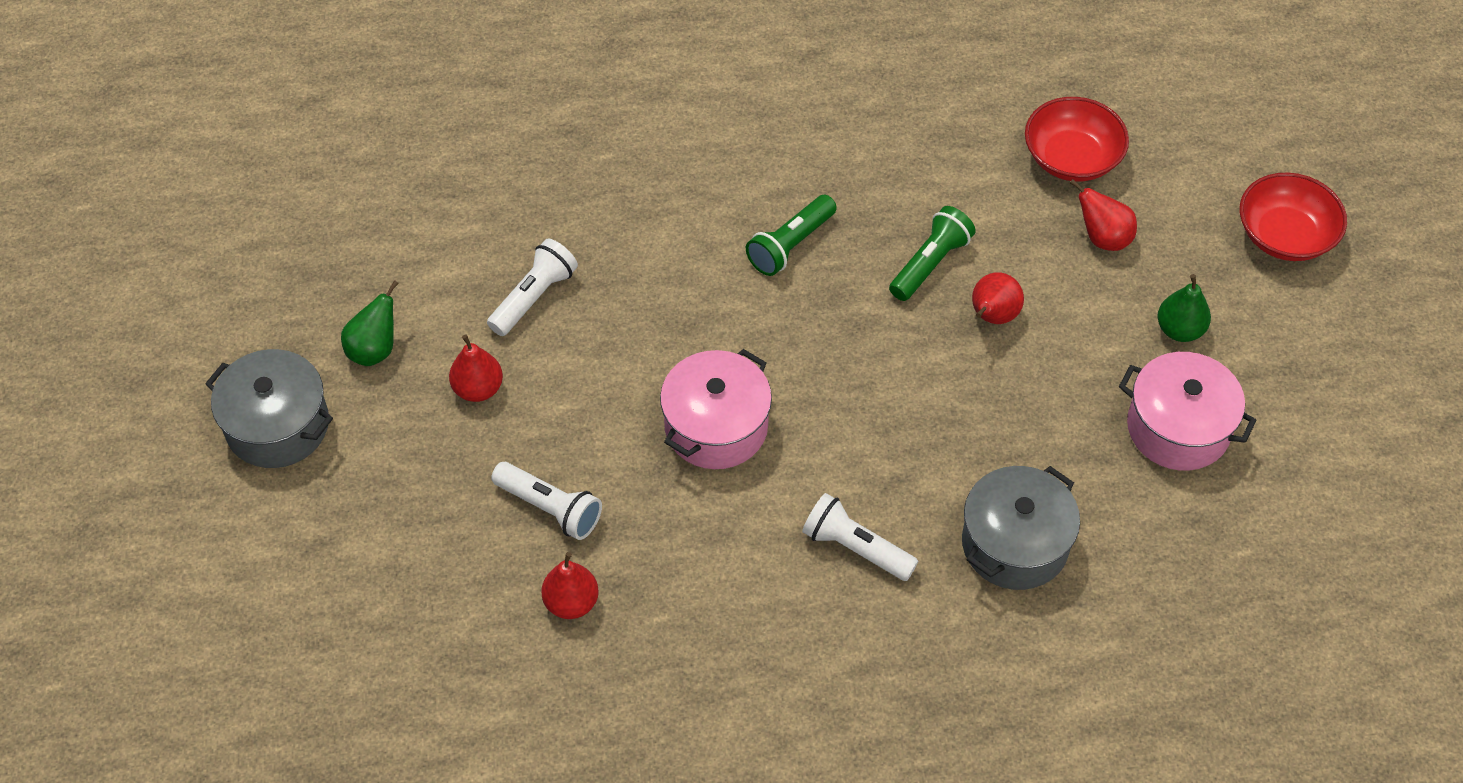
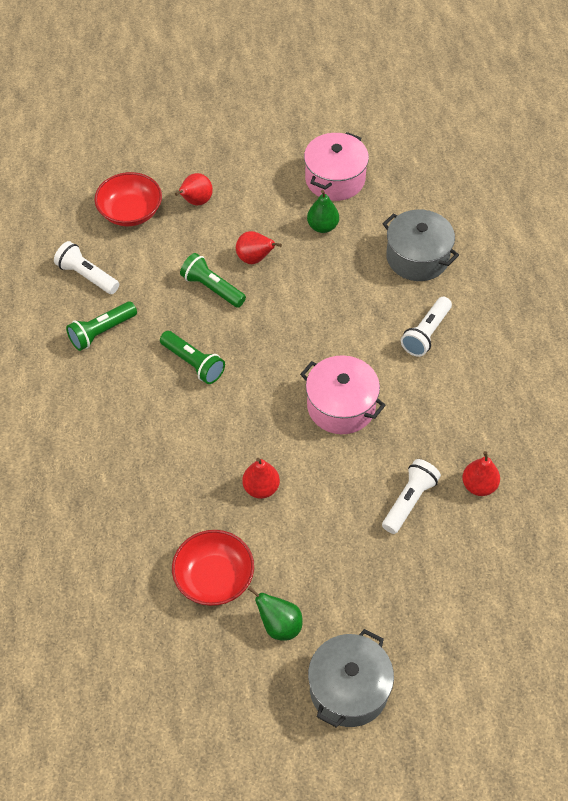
camera: 90 degrees left, 0 degrees up
red pear [449,334,503,402] -> red pear moved to [242,458,280,499]
white flashlight [487,239,578,336] -> white flashlight moved to [54,241,119,294]
green pear [1158,274,1211,342] -> green pear moved to [307,190,339,233]
red bowl [1240,172,1347,261] -> red bowl moved to [172,530,254,606]
none -> green flashlight [66,301,137,351]

